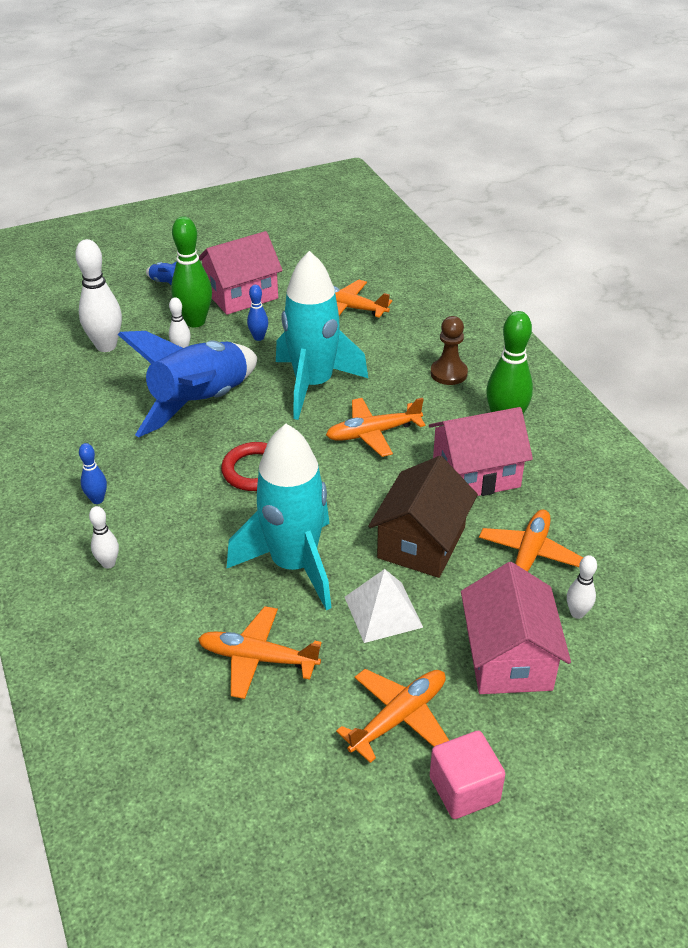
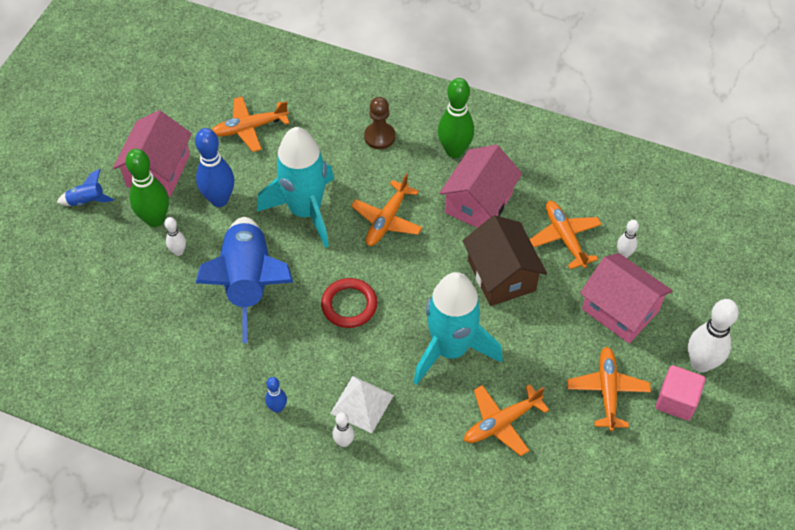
camera: 45 degrees left, 15 degrees up
white bowling pin [75,239,122,352] -> white bowling pin moved to [688,299,739,373]
blue bowling pin [247,285,268,341] -> blue bowling pin [195,128,234,207], size x1.93
white pyramid [345,569,423,643] -> white pyramid moved to [330,376,394,433]

